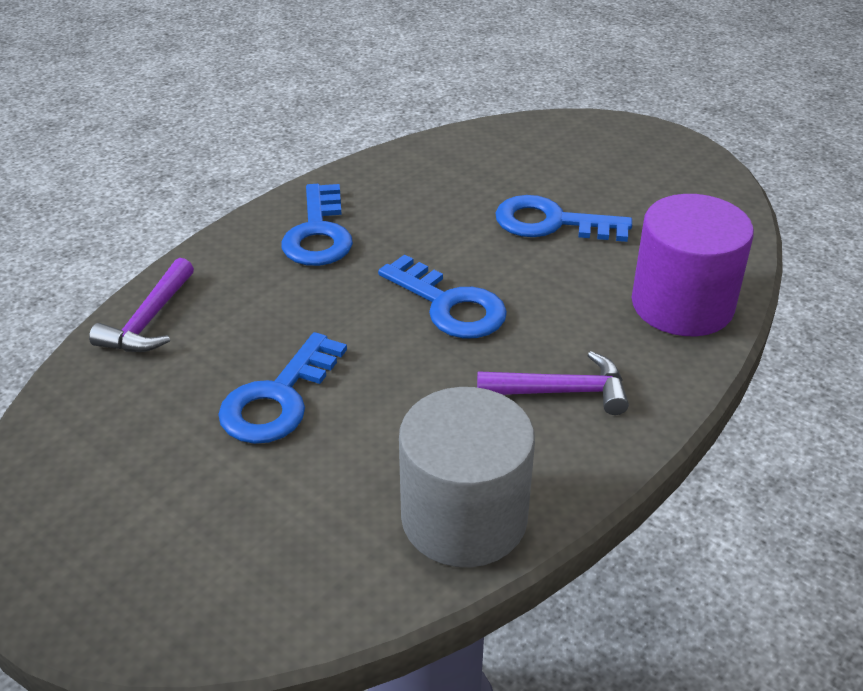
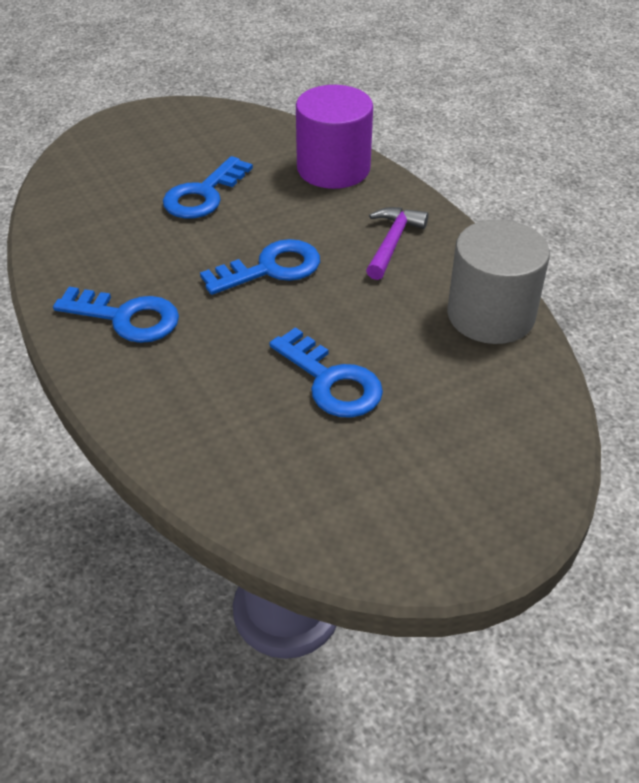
camera: 70 degrees left, 5 degrees up
purple hammer [89,258,194,352] -> none

